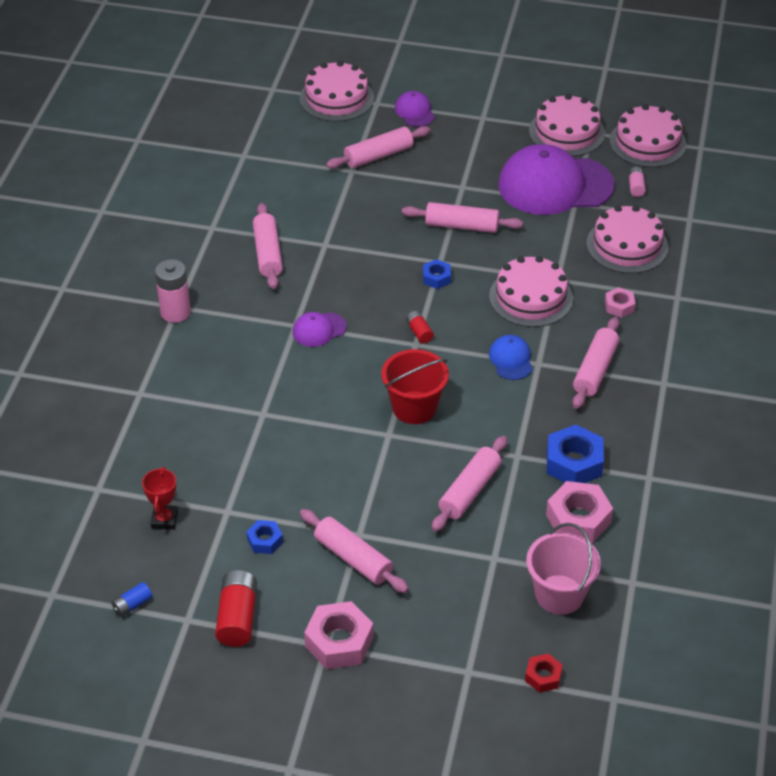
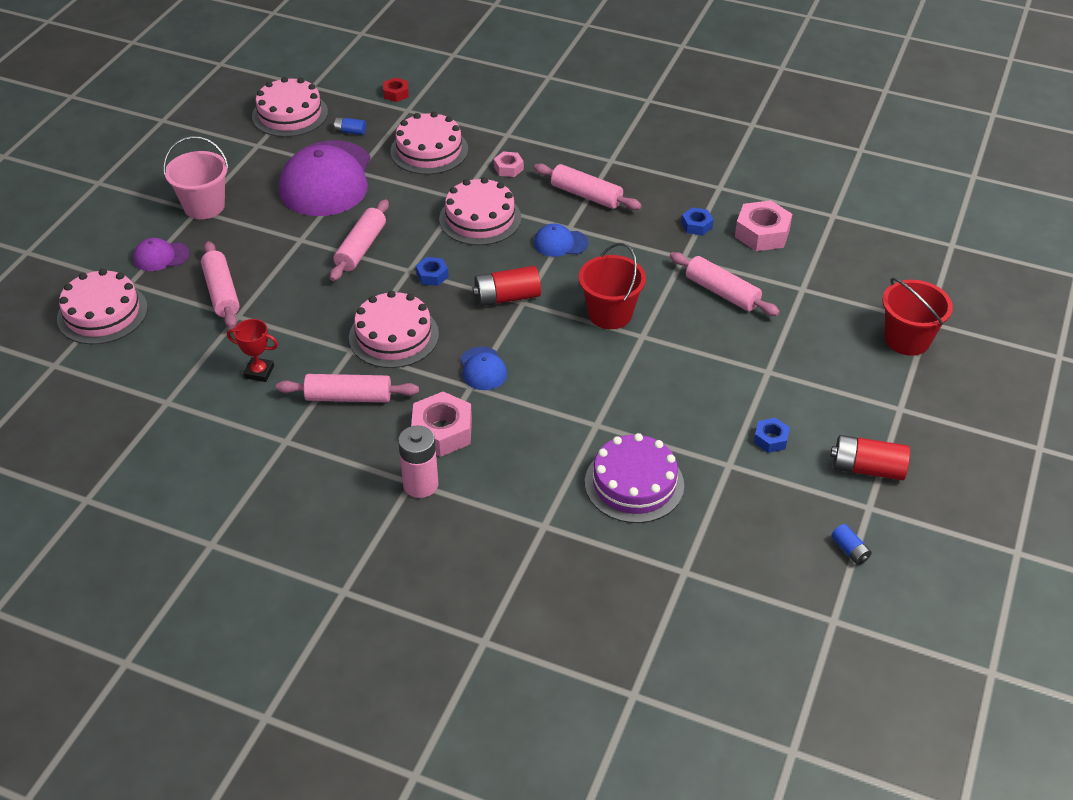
camera: 80 degrees left, 0 degrees up
red trophy [142,467,178,530] -> red trophy moved to [227,319,278,382]
purple cap [293,312,347,347] -> blue cap [460,347,507,390]
pink rolling pin [300,509,409,593] -> none
pink nut [304,601,374,669] -> pink nut moved to [411,392,472,457]
red battery [406,311,434,343] -> red battery [472,266,541,306], size x1.86
red nut [525,654,563,693] -> red nut moved to [383,77,409,102]
pink bucket [526,523,601,615] -> pink bucket moved to [163,136,229,219]
pink cake [529,94,605,156] -> pink cake moved to [349,291,439,368]
blue nut [547,425,604,483] -> blue nut [681,207,714,236], size x0.55
pink battery [628,167,646,197] -> blue battery [334,117,366,135]
none -> purple cake [585,433,684,523]
none -> red bucket [882,278,953,356]

